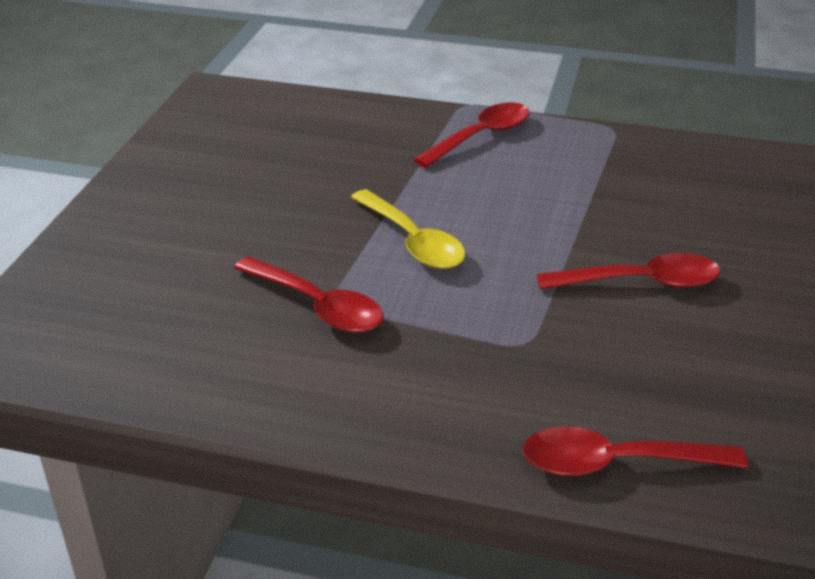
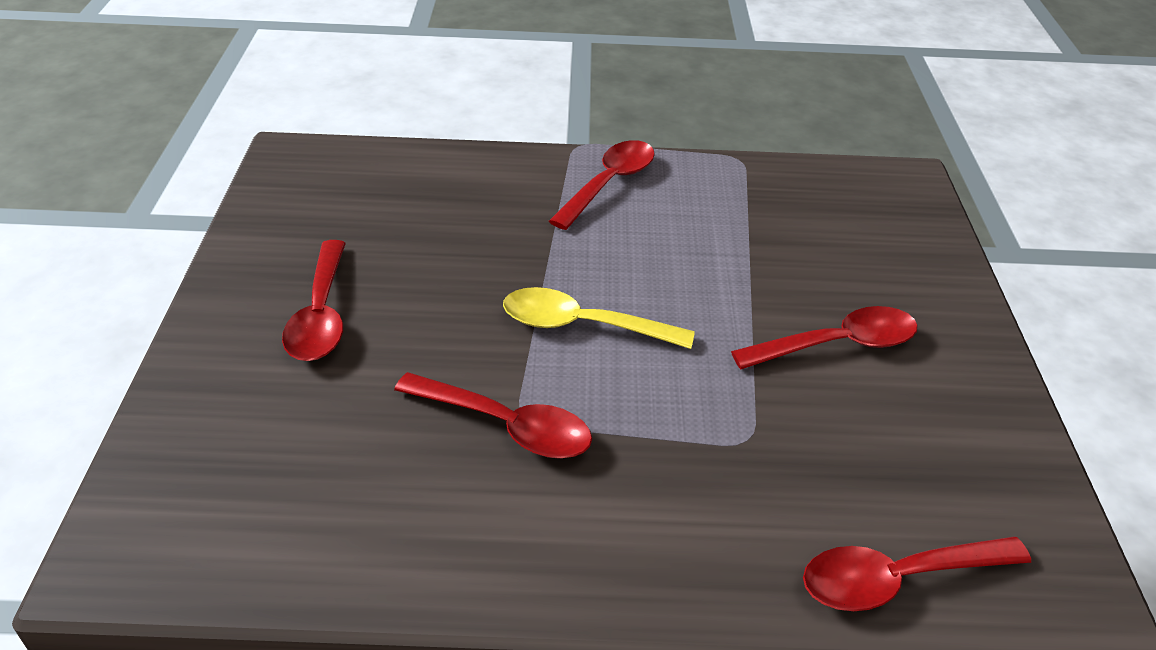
camera: 15 degrees left, 5 degrees up
yellow spoon [351,189,465,269] -> yellow spoon turned 150 degrees clockwise [503,287,695,349]
none -> red spoon [282,240,346,361]

